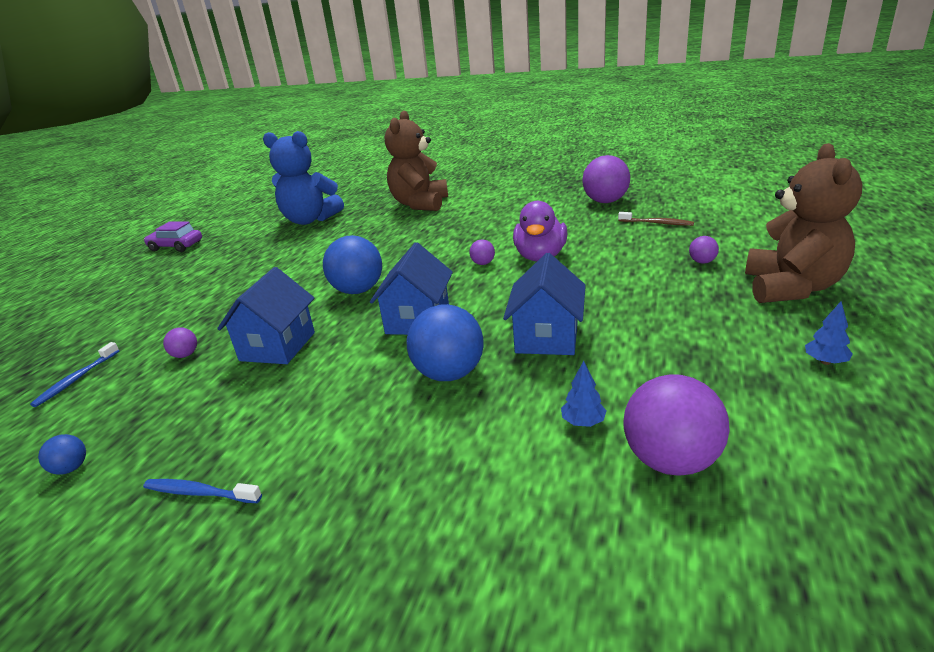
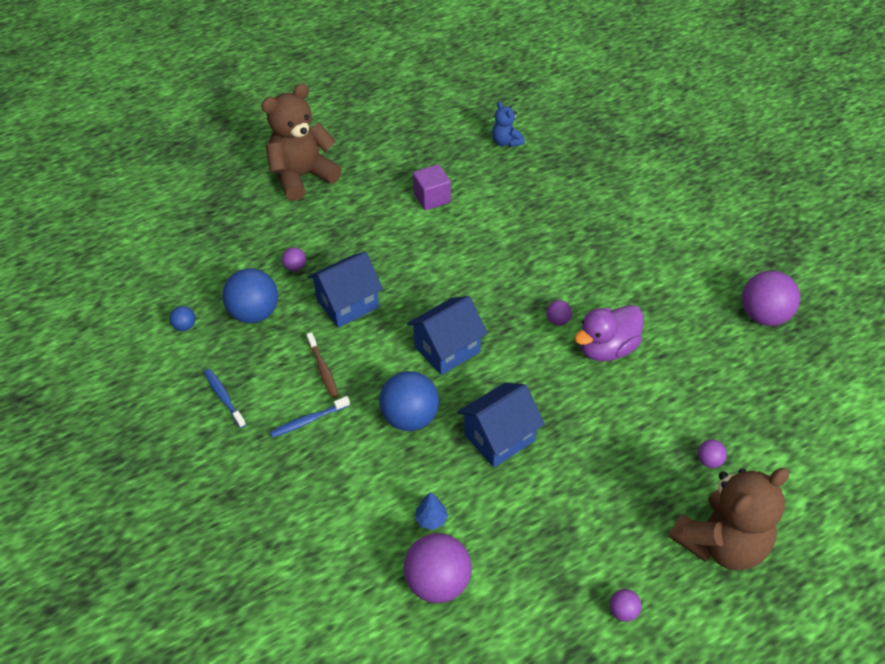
camera: 40 degrees right, 20 degrees up
blue toothbrush [30,342,119,407] -> blue toothbrush moved to [270,396,350,438]
purple car [144,221,202,252] -> none
blue teddy bear [263,131,344,225] -> blue teddy bear [492,102,525,147], size x0.48
blue ball [323,235,382,294] -> blue ball moved to [222,268,278,323]
brown teddy bear [385,111,448,211] -> brown teddy bear moved to [261,83,342,201]
brown toothbrush [618,212,694,226] -> brown toothbrush moved to [306,332,338,398]
blue tree [805,301,853,365] -> purple ball [609,589,642,622]
none -> purple cube [413,164,451,211]

